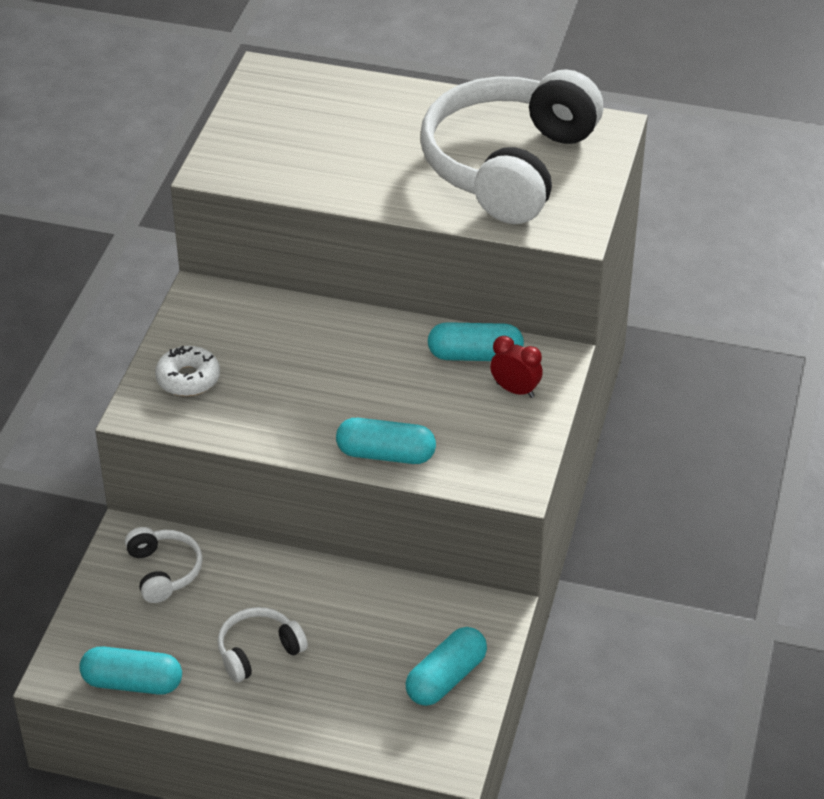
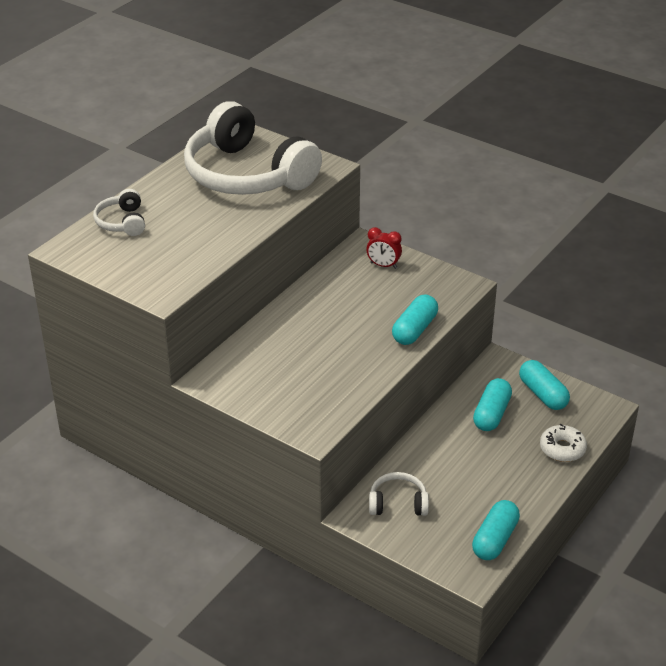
camera: 70 degrees left, 5 degrees down
white donut [155,346,220,396] -> white donut moved to [540,424,587,462]
white headphones [217,607,308,682] -> white headphones moved to [93,189,145,236]
turquoise capsule [428,322,524,361] -> turquoise capsule moved to [473,378,512,431]
red clock [490,336,543,398] -> red clock turned 120 degrees counterclockwise [366,227,402,269]

